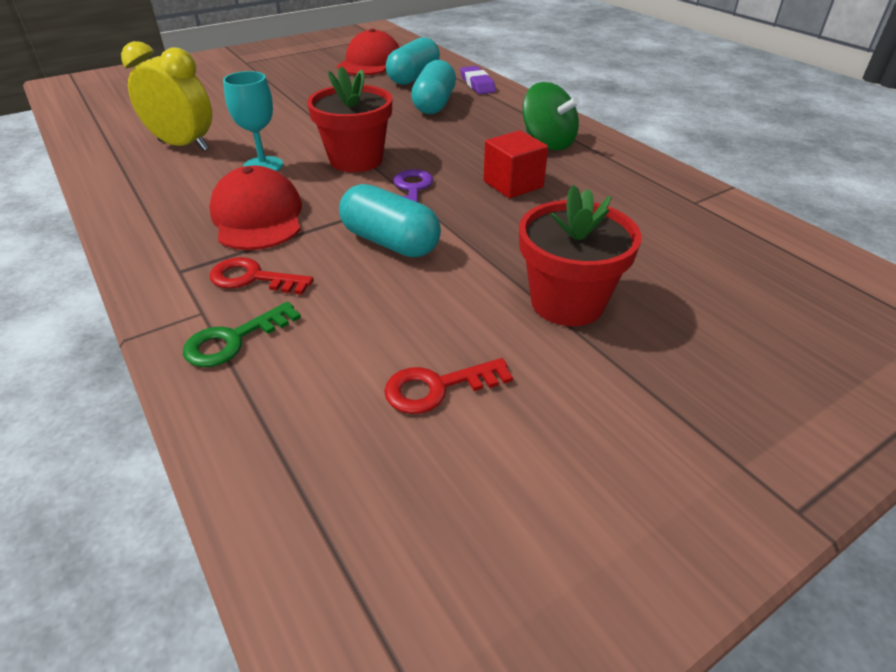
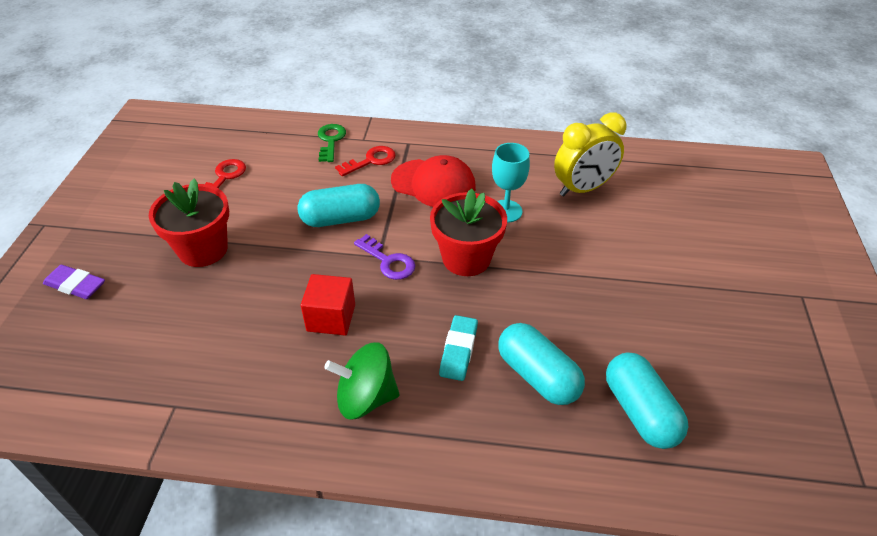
camera: 130 degrees right, 5 degrees up
red cap [337,28,400,75] -> none
purple eraser [460,66,496,94] -> purple eraser moved to [43,265,105,299]
none -> turquoise eraser [439,315,478,381]

